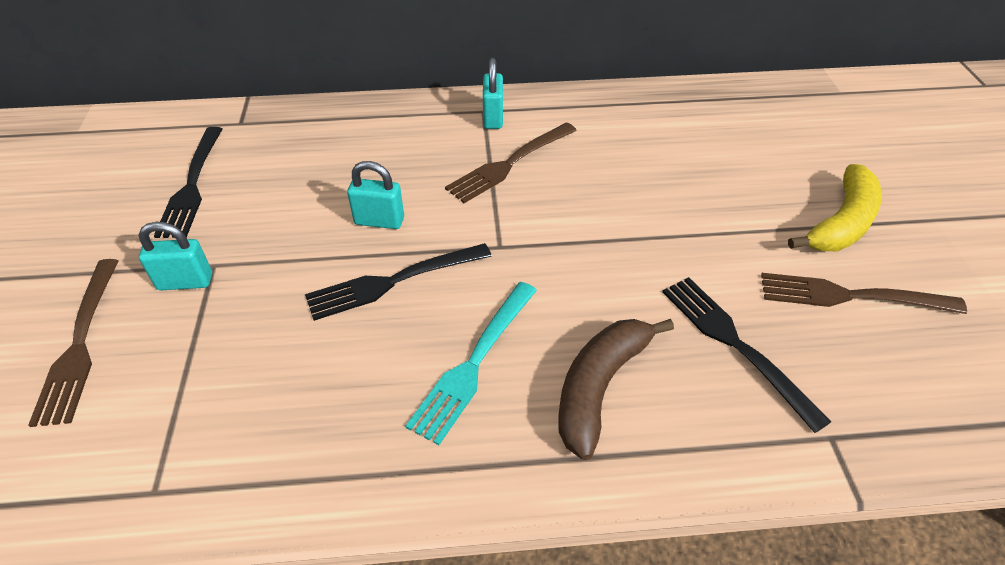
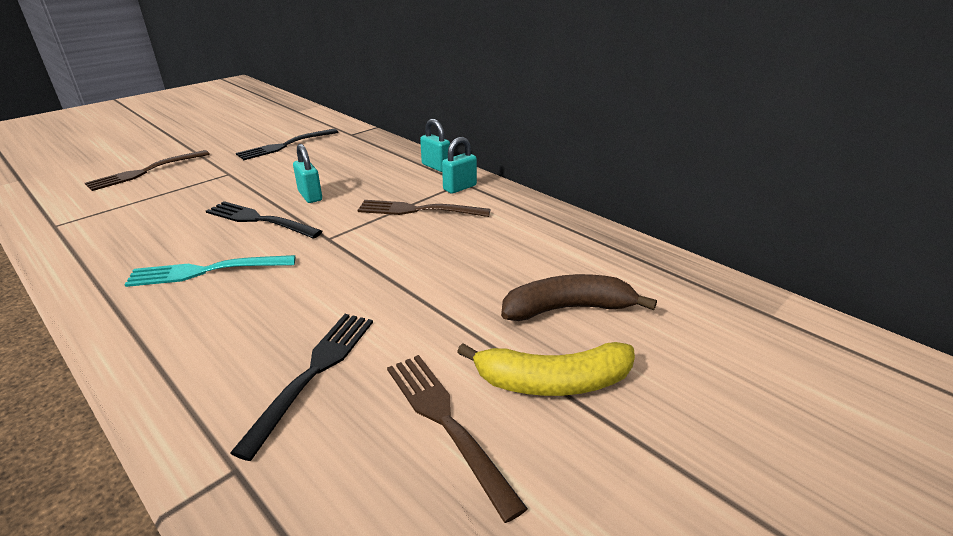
camera: 50 degrees right, 15 degrees down
turquoise padlock [138,222,212,290] -> turquoise padlock moved to [420,119,450,172]
brown banana [558,319,674,460] -> brown banana moved to [501,274,657,321]

